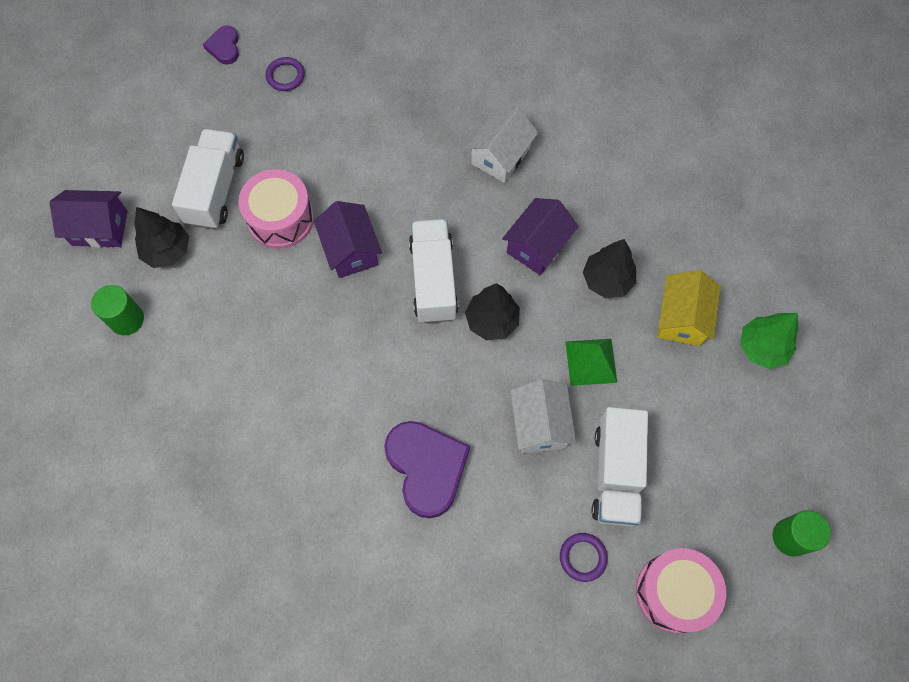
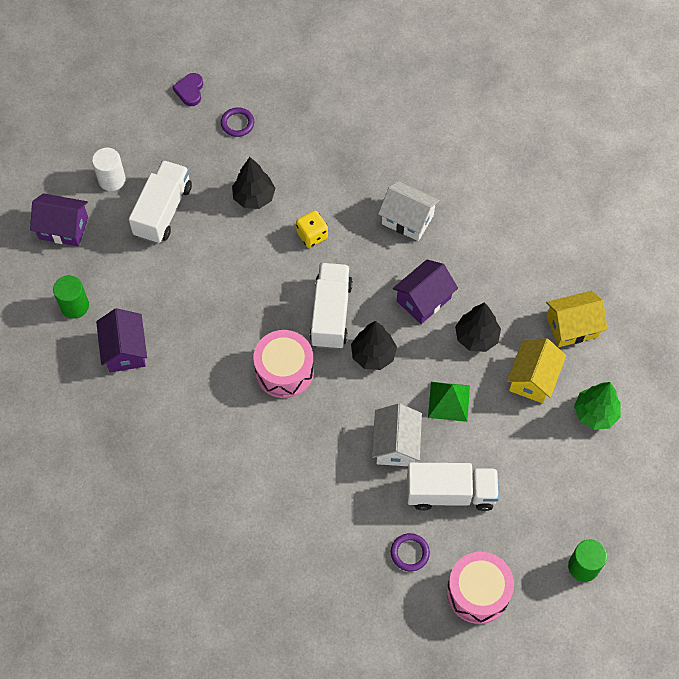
camera: 10 degrees right, 5 degrees down
black tree [134,207,189,268] -> black tree moved to [232,157,275,209]
pink drum [238,169,314,249] -> pink drum moved to [253,330,314,398]
purple house [314,201,382,278] -> purple house moved to [96,308,147,372]
purple heart [384,421,470,518] -> none
white house [466,107,538,183] -> white house turned 75 degrees clockwise [378,181,440,241]
white truck [591,407,648,526] -> white truck turned 105 degrees counterclockwise [407,463,499,511]
none -> white cylinder [92,148,126,191]
none -> yellow dice [296,211,328,248]
none -> yellow house [546,290,607,347]

